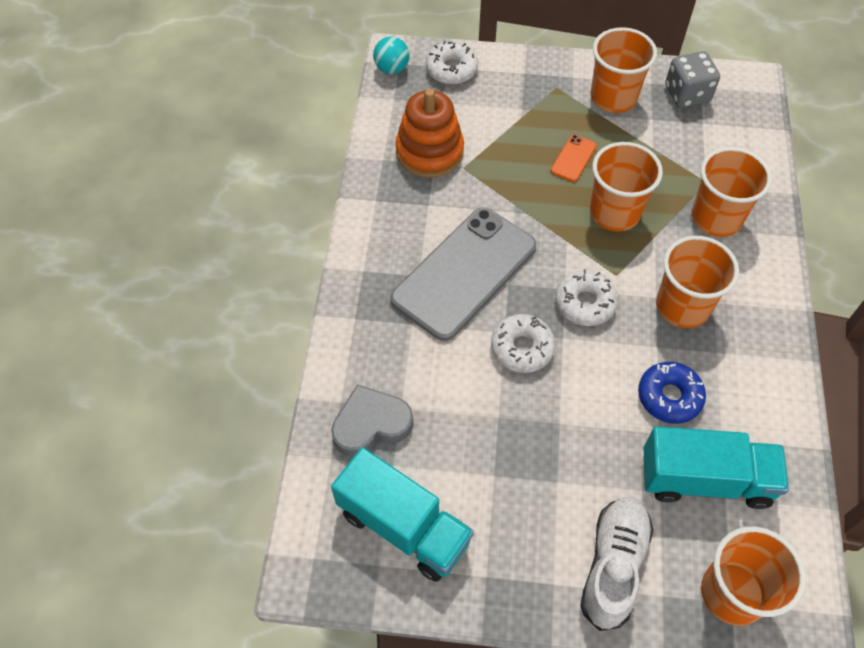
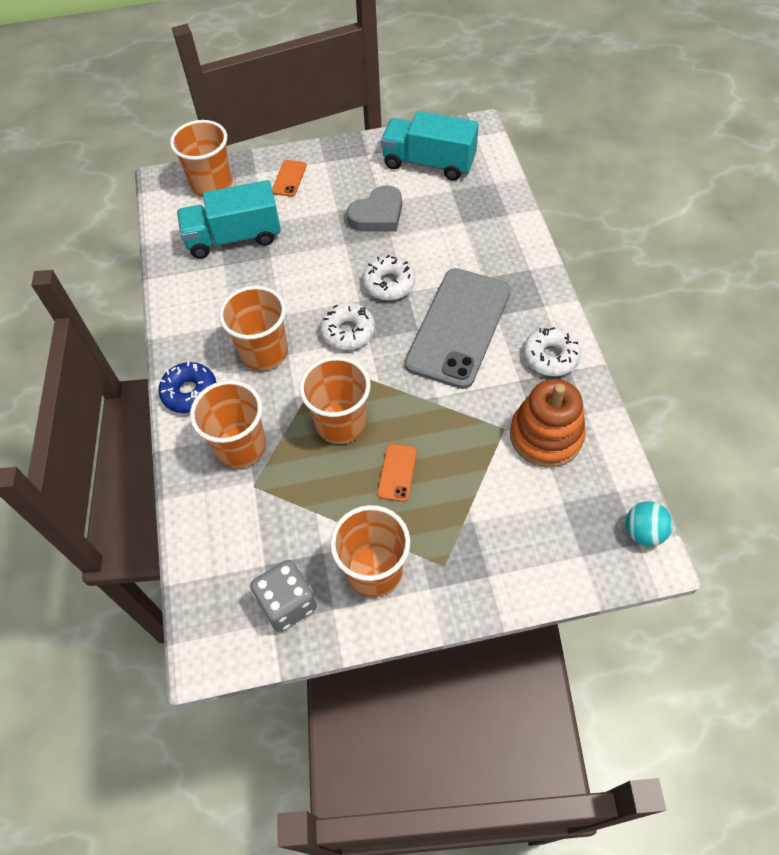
camera: 165 degrees right, 0 degrees up
grey heart [331,384,413,457] -> grey heart moved to [347,185,402,232]
white donut [426,41,478,84] -> white donut moved to [523,327,581,376]
white shoe [580,497,653,631] -> orange phone [272,160,306,197]
blue donut [638,362,706,424] -> blue donut moved to [158,362,216,413]

